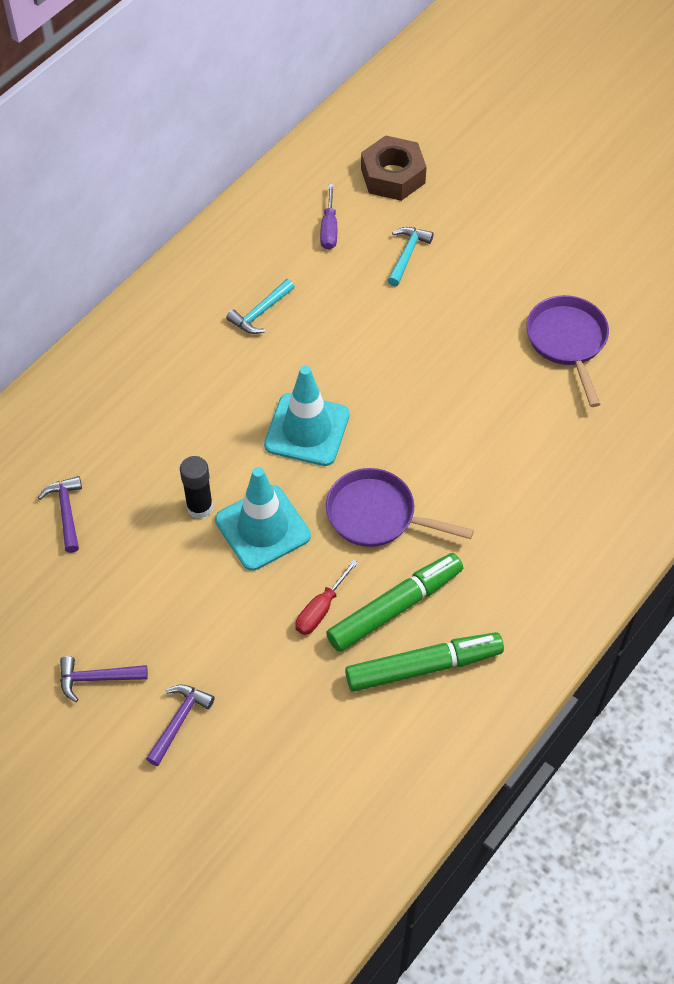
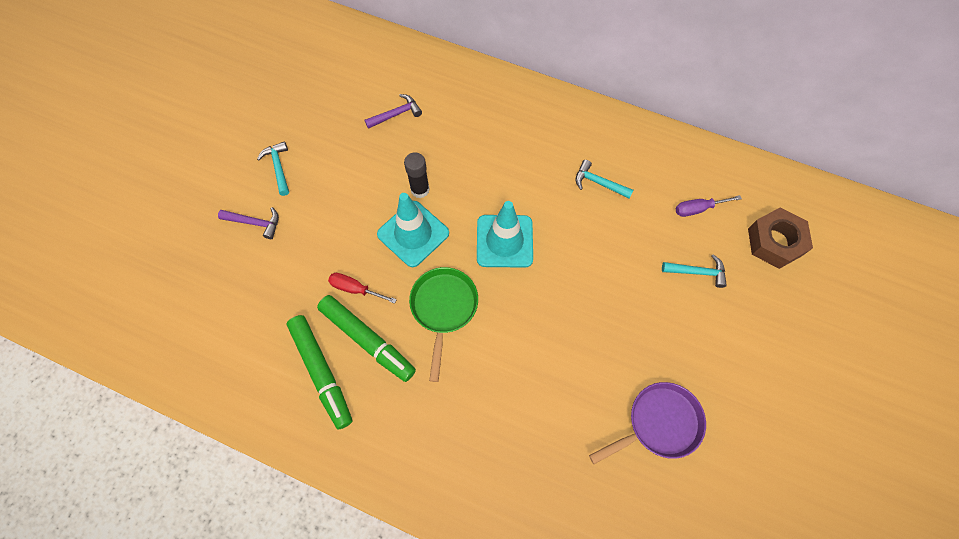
camera: 75 degrees right, 10 degrees up
purple hammer [60,656,148,702] -> turquoise hammer [257,141,289,196]
purple pan [326,468,474,547] -> green pan [409,267,478,382]

